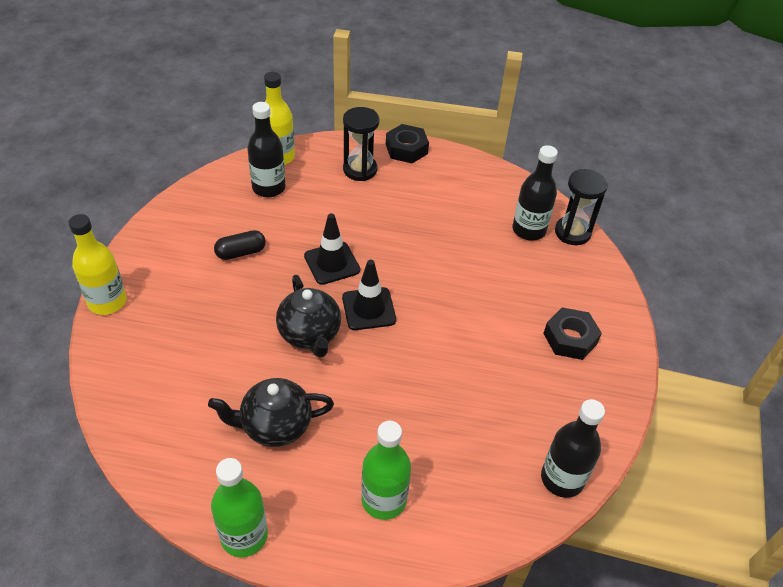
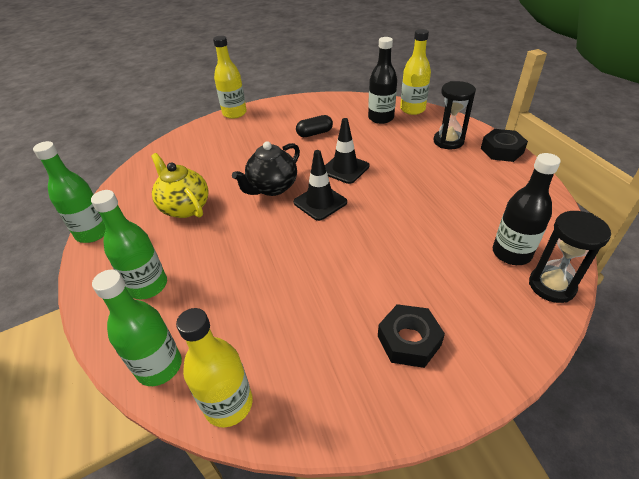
camera: 65 degrees right, 5 degrees down
black teapot [208,378,334,447] -> yellow teapot [151,153,209,218]
black capsule [214,230,266,260] -> black capsule turned 60 degrees counterclockwise [296,115,333,137]
black bottle [541,399,605,498] -> yellow bottle [176,308,253,427]
none -> green bottle [92,270,182,386]

